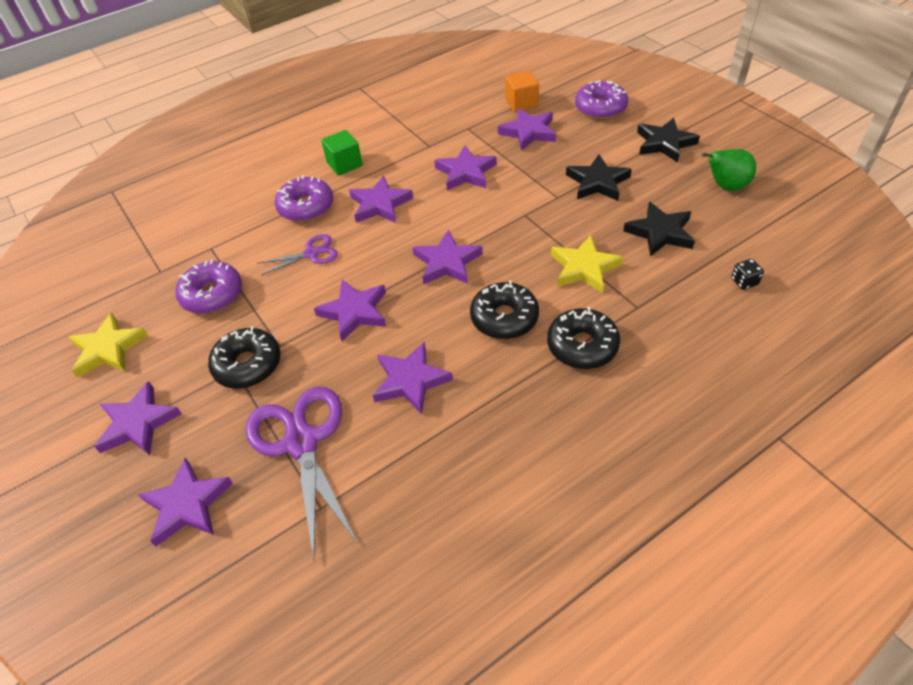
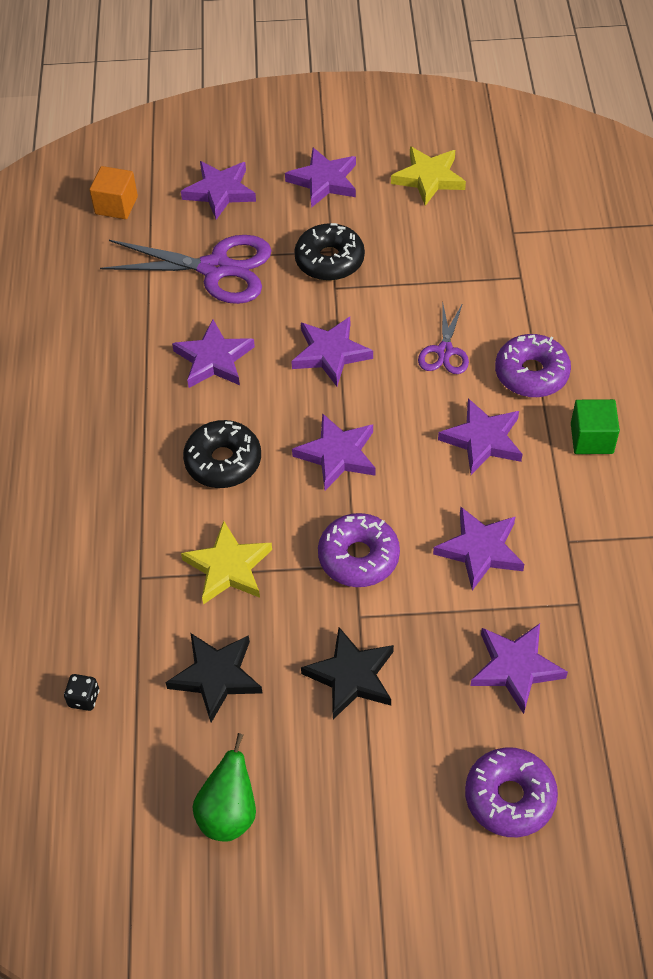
camera: 120 degrees right, 5 degrees up
purple donut [175,259,242,314] -> purple donut moved to [318,513,400,587]
orange cube [505,71,539,112] -> orange cube moved to [89,166,138,219]
black donut [547,307,620,369] -> none
black star [637,118,700,163] -> none

